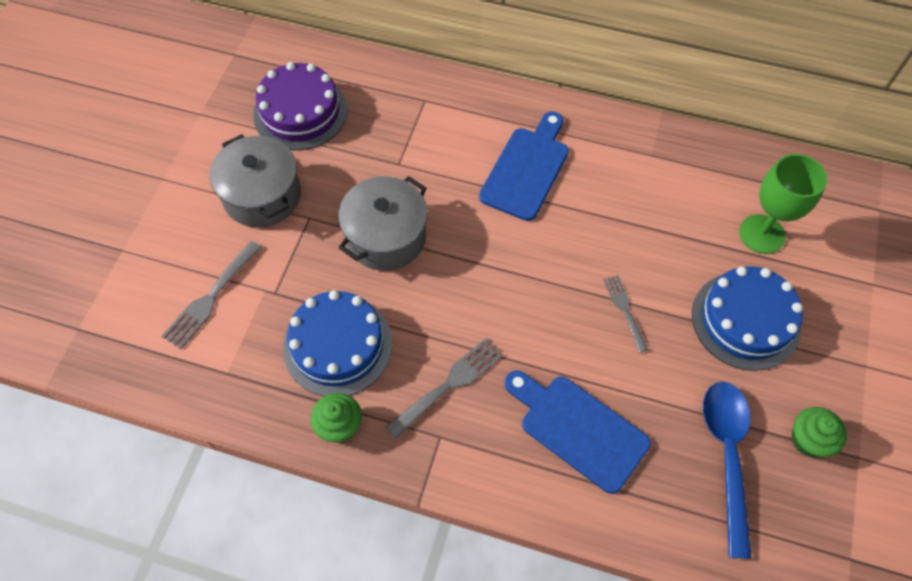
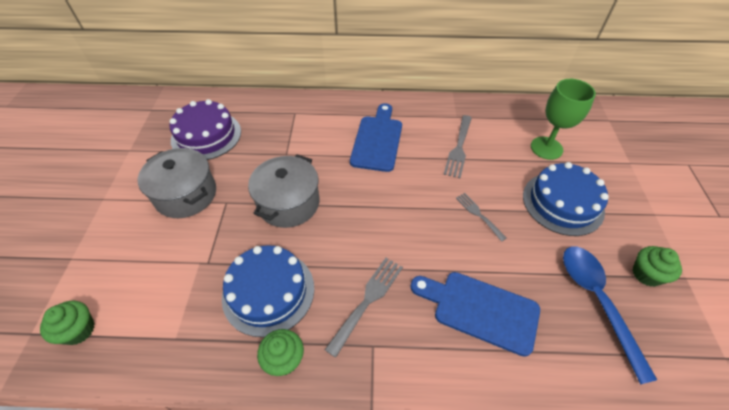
camera: 15 degrees left, 10 degrees down
grey fork [162,241,262,349] -> grey fork moved to [444,115,472,178]
none -> green cupcake [40,301,95,345]

